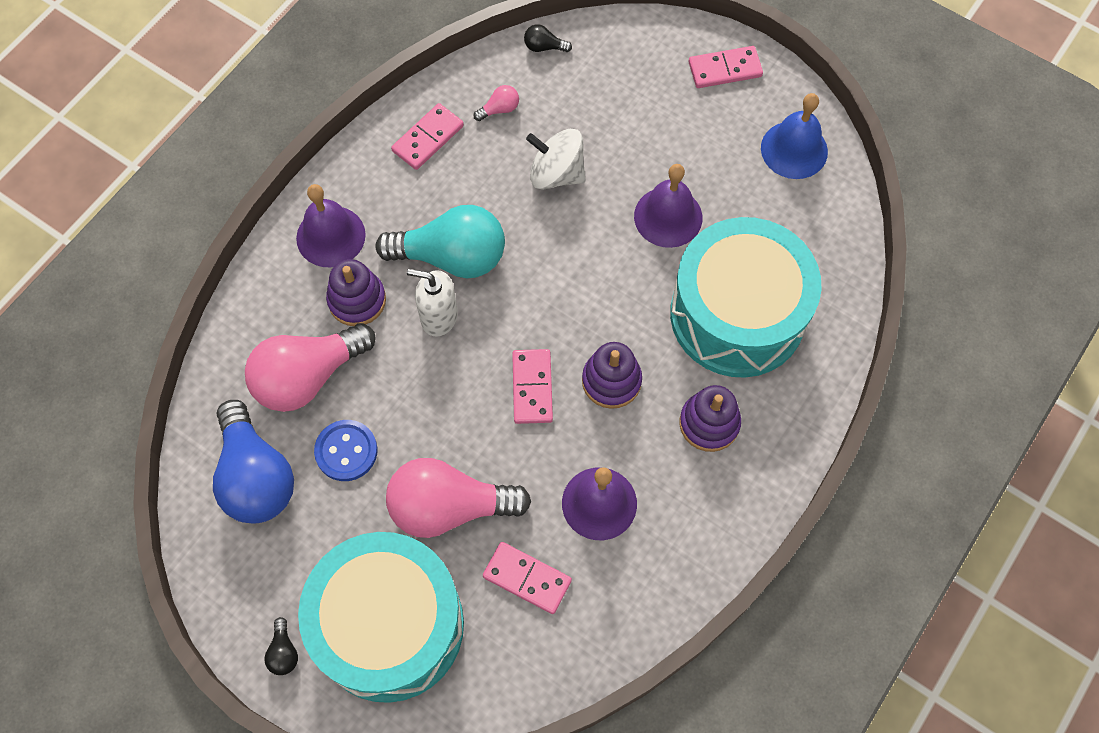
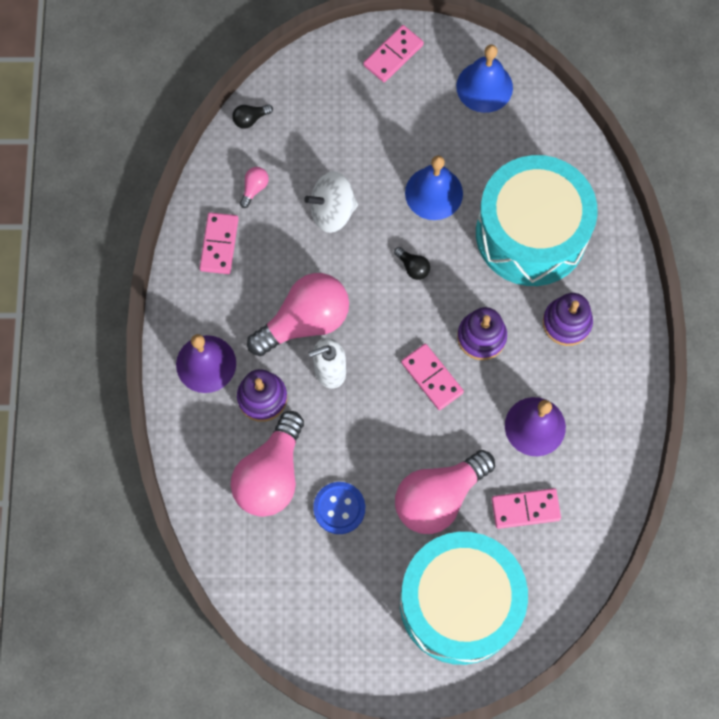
camera: 35 degrees left, 5 degrees up
blue light bulb [213,400,294,524] -> none
black light bulb [264,617,298,675] -> black light bulb moved to [394,247,430,280]
turquoise light bulb [375,205,505,278] -> pink light bulb [247,273,349,356]
purple bell [634,164,702,248] -> blue bell [405,156,463,220]

